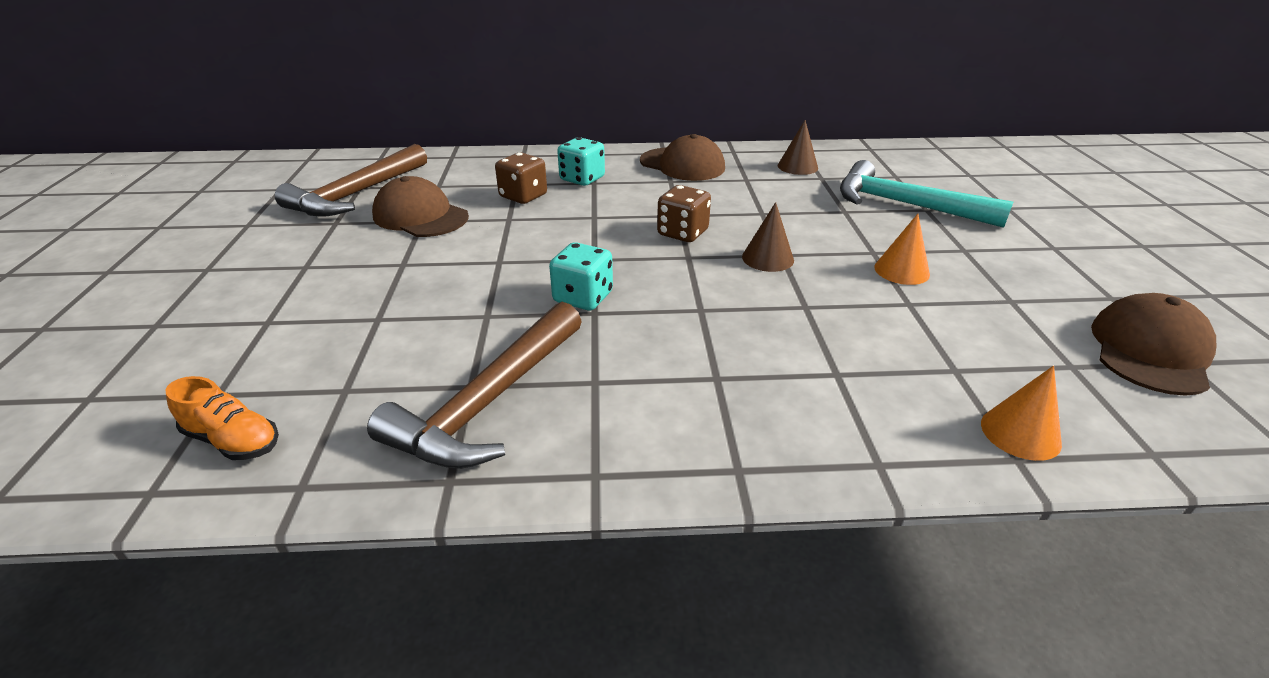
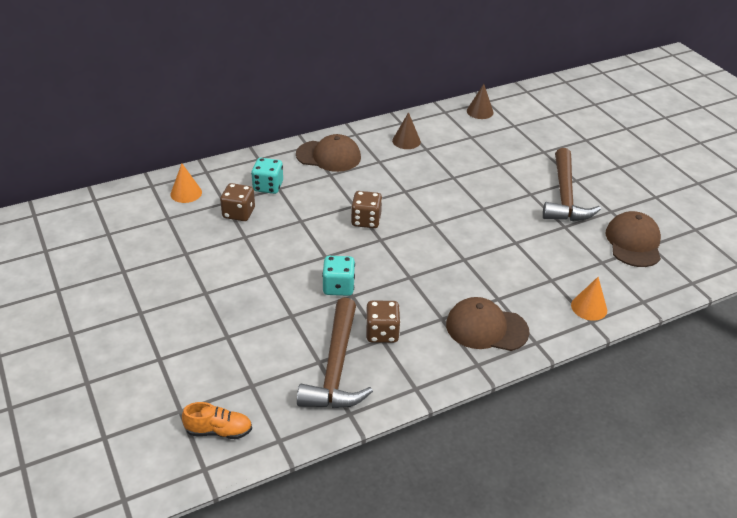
camera: 25 degrees left, 5 degrees up
brown hammer [275,144,427,217] -> brown hammer moved to [543,148,601,221]
brown cap [372,176,469,237] -> brown cap moved to [446,297,529,351]
brown cone [742,202,794,272] -> brown cone moved to [467,84,494,119]
turquoise hammer [840,160,1013,228] -> none
orange cone [874,214,930,285] -> orange cone moved to [170,163,202,203]
none -> brown dice [366,301,401,343]

